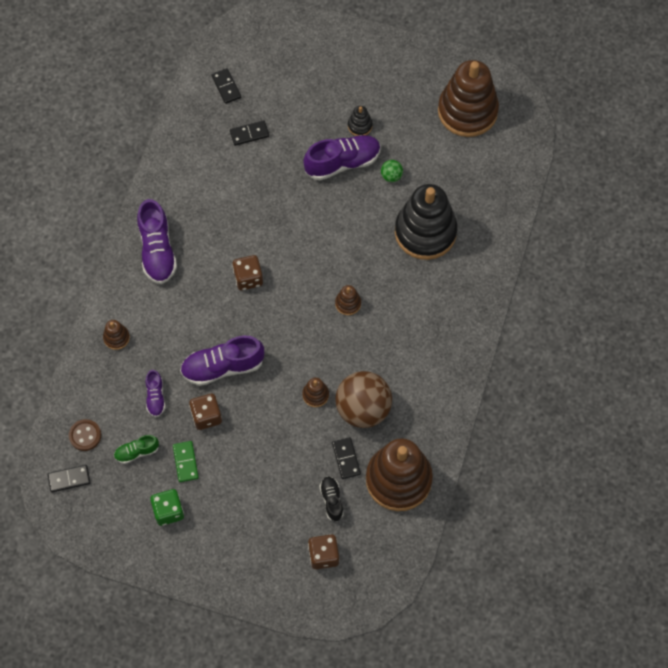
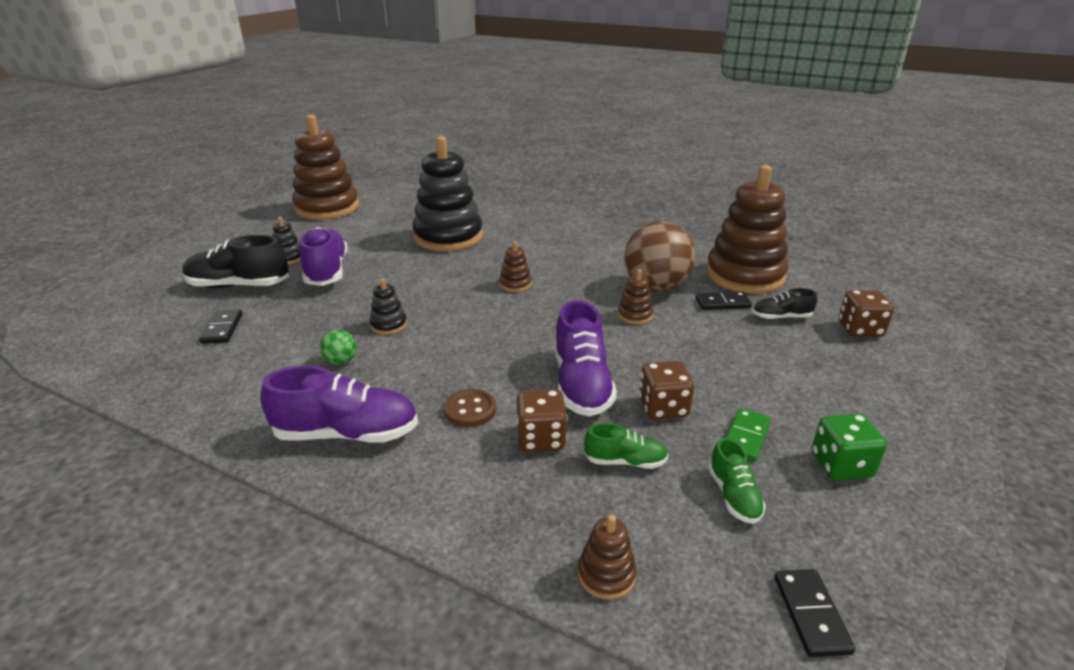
camera: 80 degrees left, 35 degrees down
brown button [69,419,101,451] -> brown button moved to [444,389,496,427]
brown stacking toy [103,320,130,350] -> brown stacking toy moved to [578,515,637,600]
purple shoe [146,370,165,417] -> green shoe [584,423,668,469]
green domino [173,441,199,482] -> green domino turned 60 degrees counterclockwise [725,408,771,462]
black domino [212,68,241,104] -> none
brown dice [232,255,263,290] -> brown dice moved to [516,389,567,452]
green ball [381,160,403,182] -> green ball moved to [320,329,357,365]
none -> black shoe [182,235,289,288]
none -> black stacking toy [370,278,407,335]

